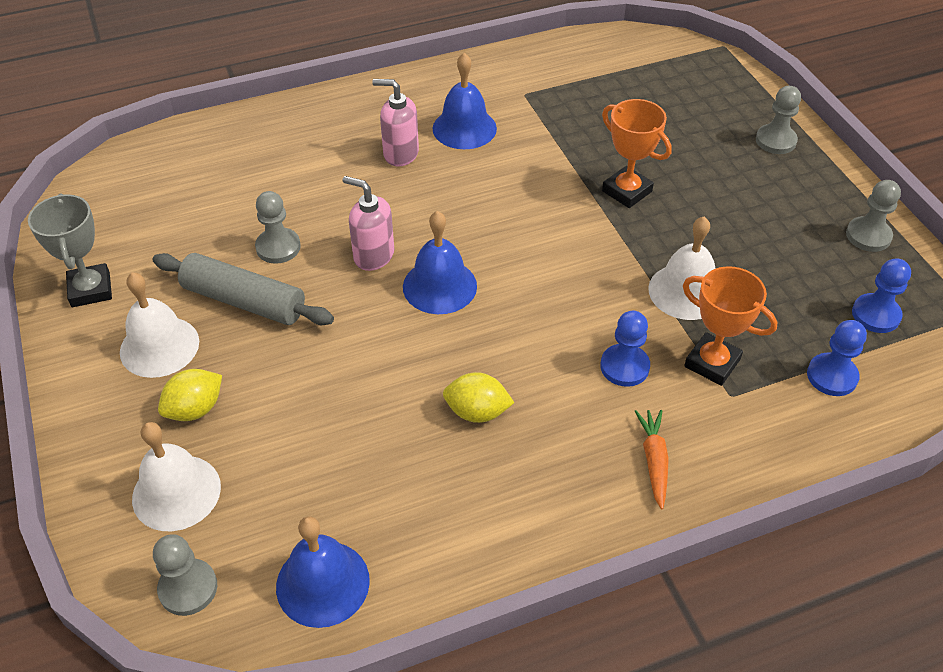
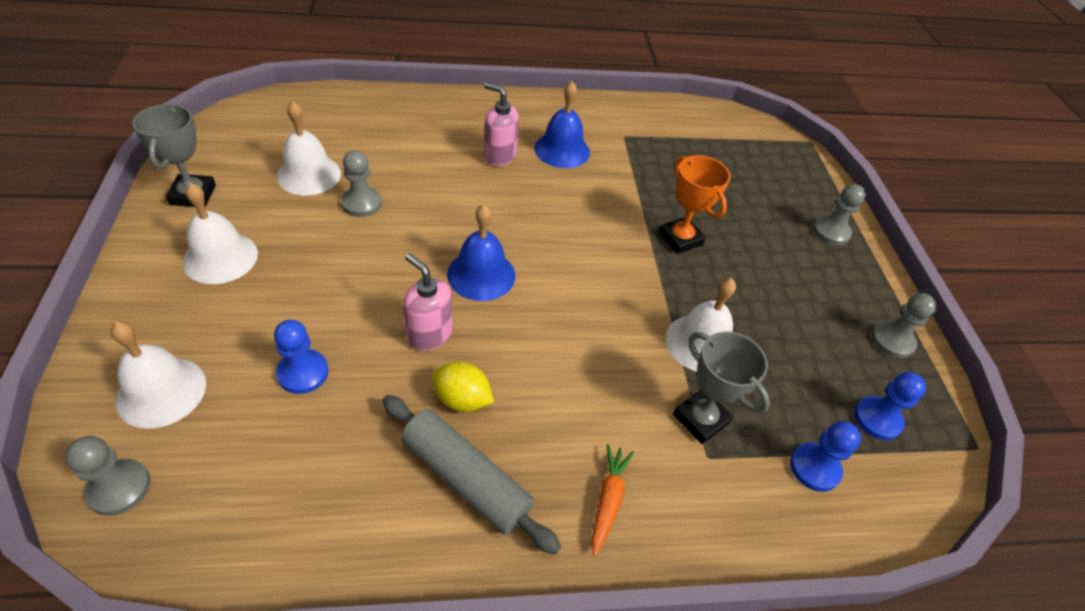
camera: 10 degrees right, 0 degrees up
grey rolling pin [152,253,334,325] -> grey rolling pin moved to [382,395,561,555]
yellow lemon [158,369,222,421] -> none
blue bell [276,516,370,628] -> none
pink soap dispenser [343,176,394,271] -> pink soap dispenser moved to [403,253,452,351]
blue pawn [600,311,650,387] -> blue pawn moved to [274,320,329,394]
orange trophy [683,266,778,386] -> grey trophy [673,332,770,444]
none -> white bell [277,101,341,195]

